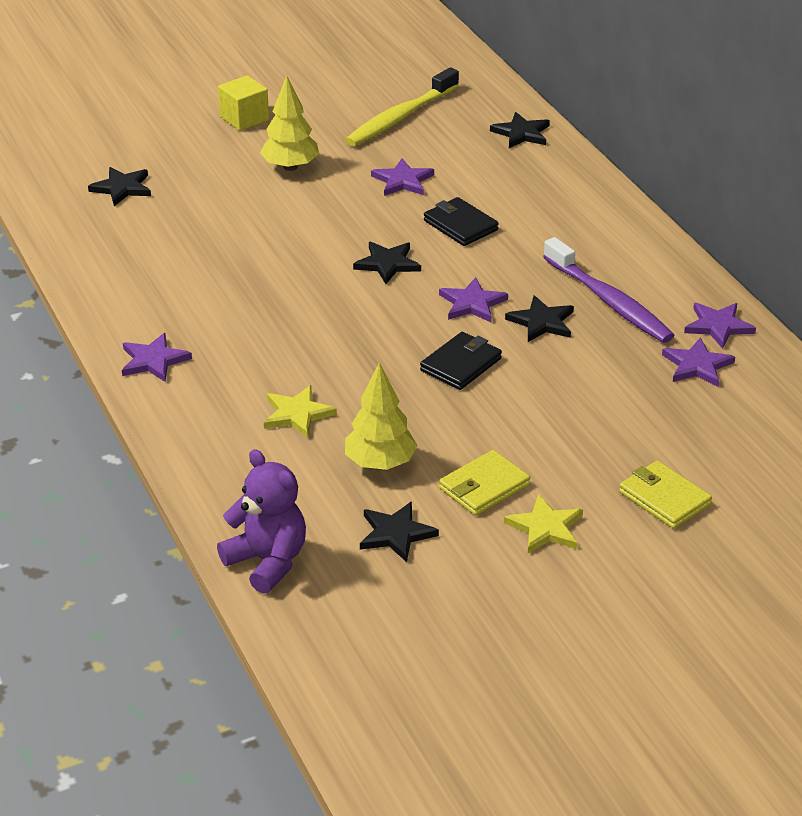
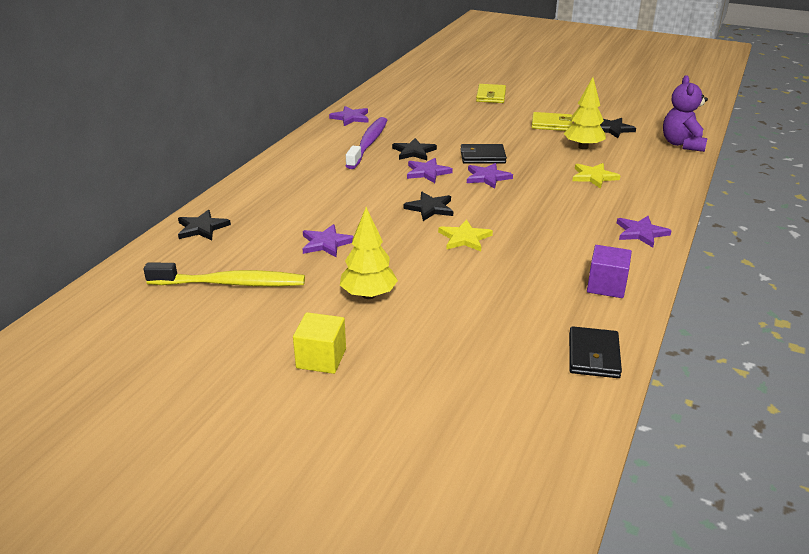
camera: 130 degrees left, 5 degrees down
black star [88,167,151,206] -> none
black wallet [424,197,499,246] -> black wallet moved to [569,326,622,378]
yellow star [504,494,583,553] -> yellow star moved to [438,219,493,251]
purple star [662,337,735,387] -> purple star moved to [467,163,513,189]
none -> purple cube [587,245,632,298]

